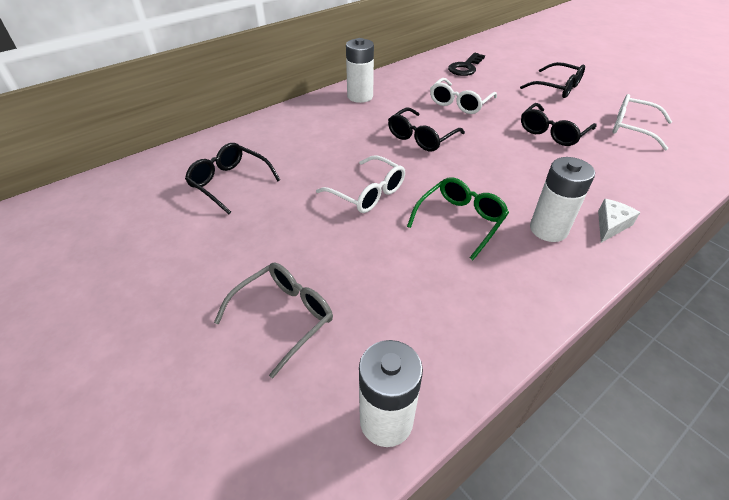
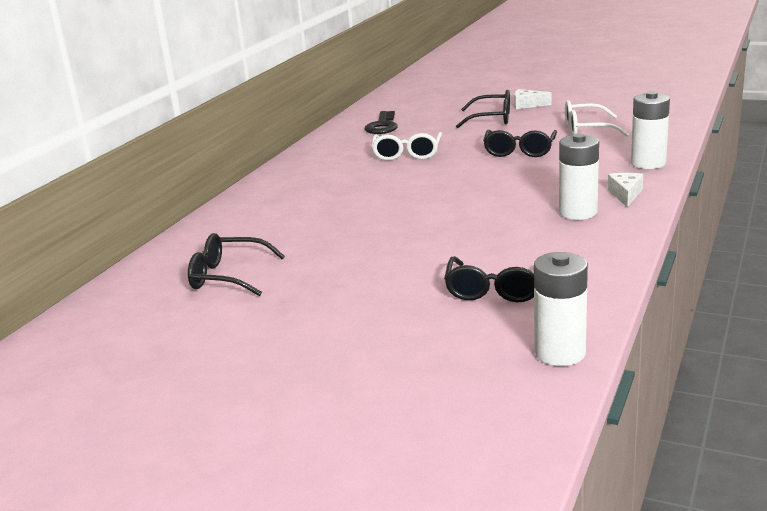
camera: 25 degrees left, 20 degrees down
grey glasses [214,262,333,378] -> none
white glasses [316,156,405,213] -> none
white battery [346,38,374,103] -> white battery moved to [631,91,670,169]
black glasses [388,107,465,151] -> black glasses moved to [444,257,534,302]
green glasses [407,177,509,260] -> none
none -> white cheese [514,89,552,109]

